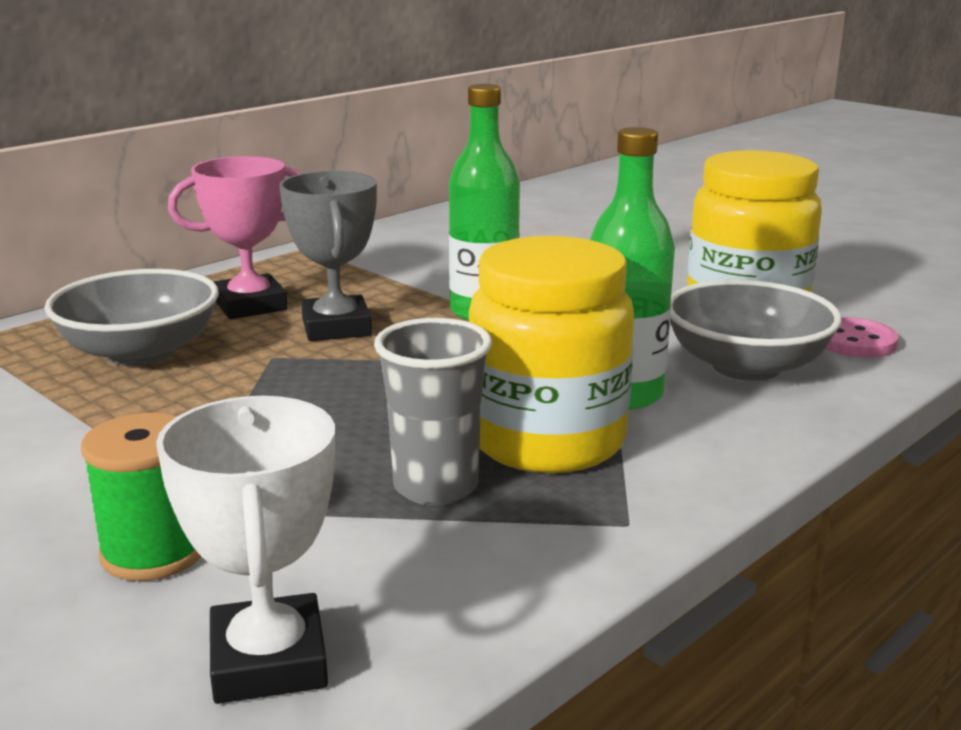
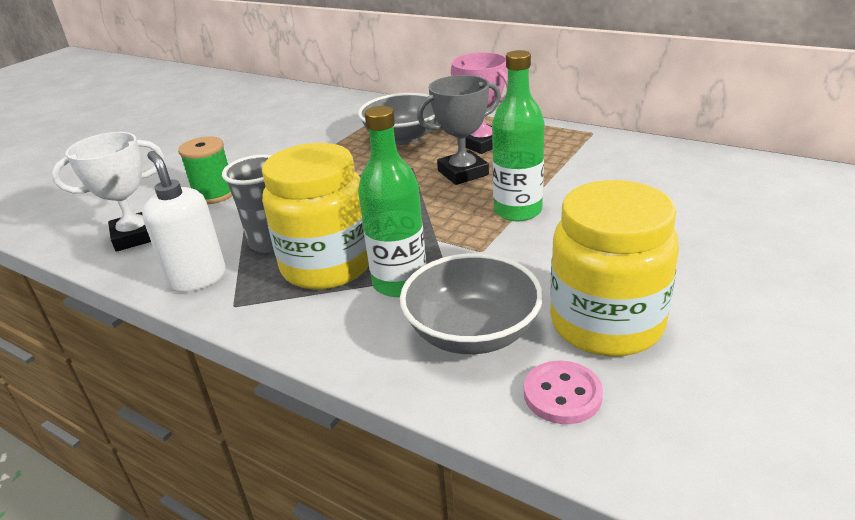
camera: 80 degrees right, 10 degrees up
none -> white soap dispenser [142,151,226,292]

